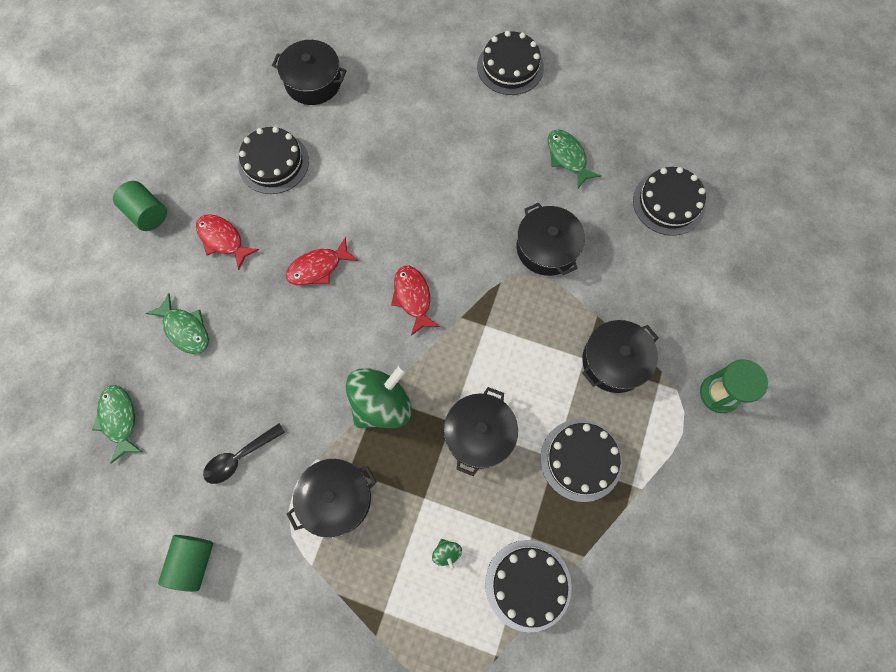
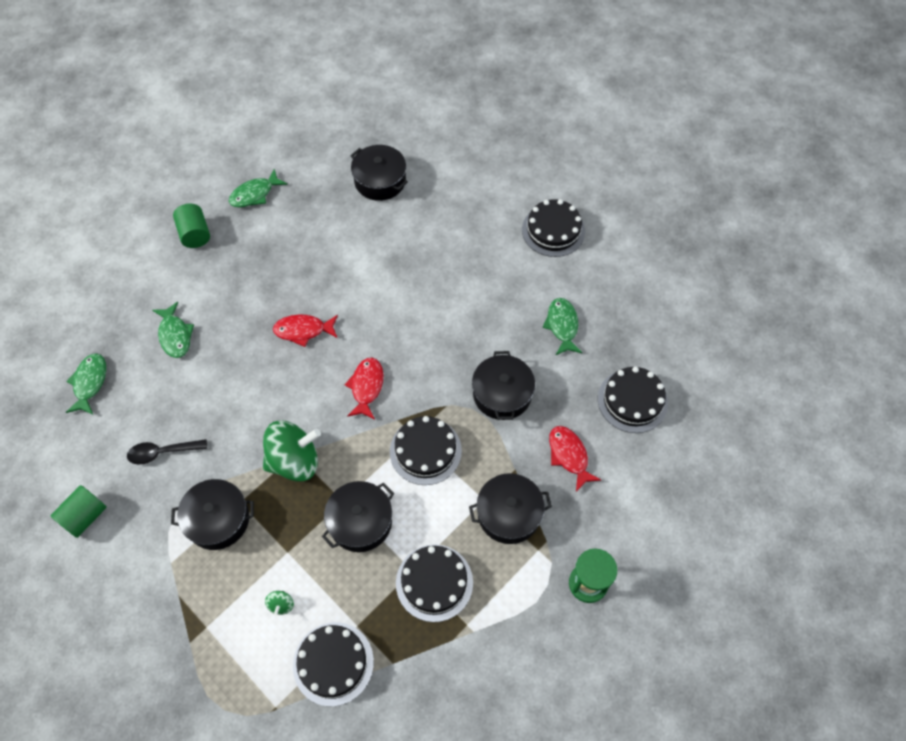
camera: 25 degrees right, 10 degrees down
red fish [196,214,259,270] -> red fish moved to [549,426,601,492]
black cake [238,127,309,194] -> black cake moved to [390,416,462,485]
none -> green fish [229,169,288,207]

